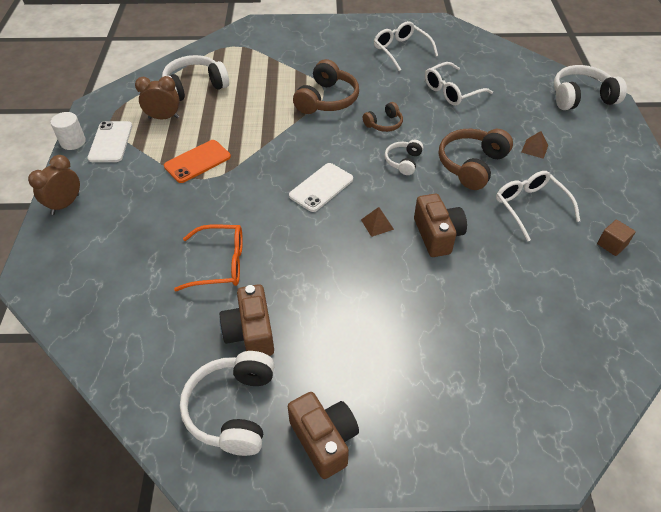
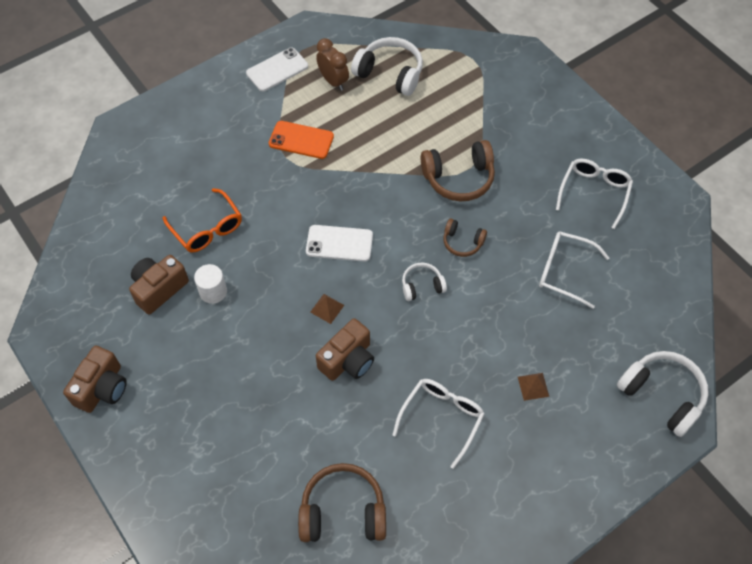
camera: 55 degrees right, 10 degrees up
brown clock [28,155,80,215] -> none
white cylinder [51,112,86,150] -> white cylinder moved to [194,264,227,304]
white headphones [180,351,274,456] -> none
brown headphones [439,129,513,190] -> brown headphones moved to [298,463,386,542]
brown cube [597,220,636,256] -> none

